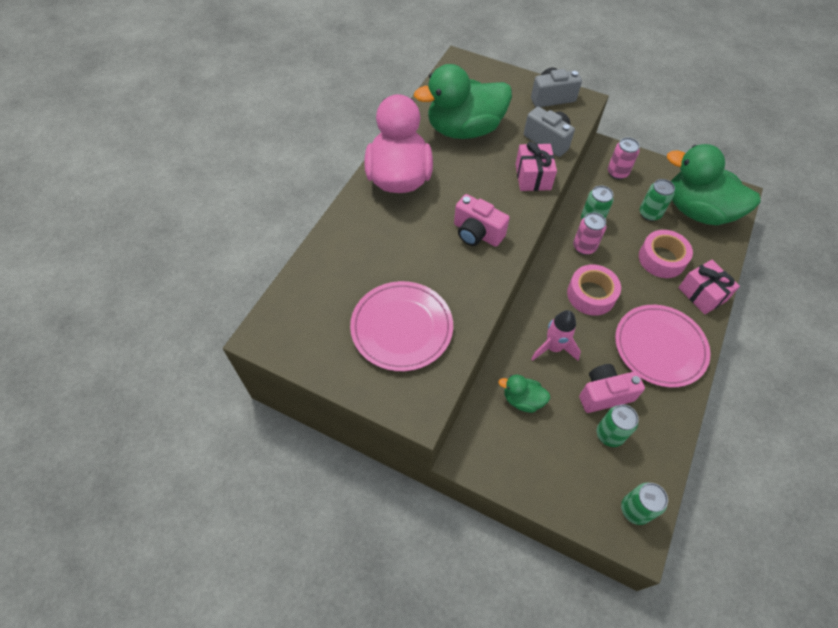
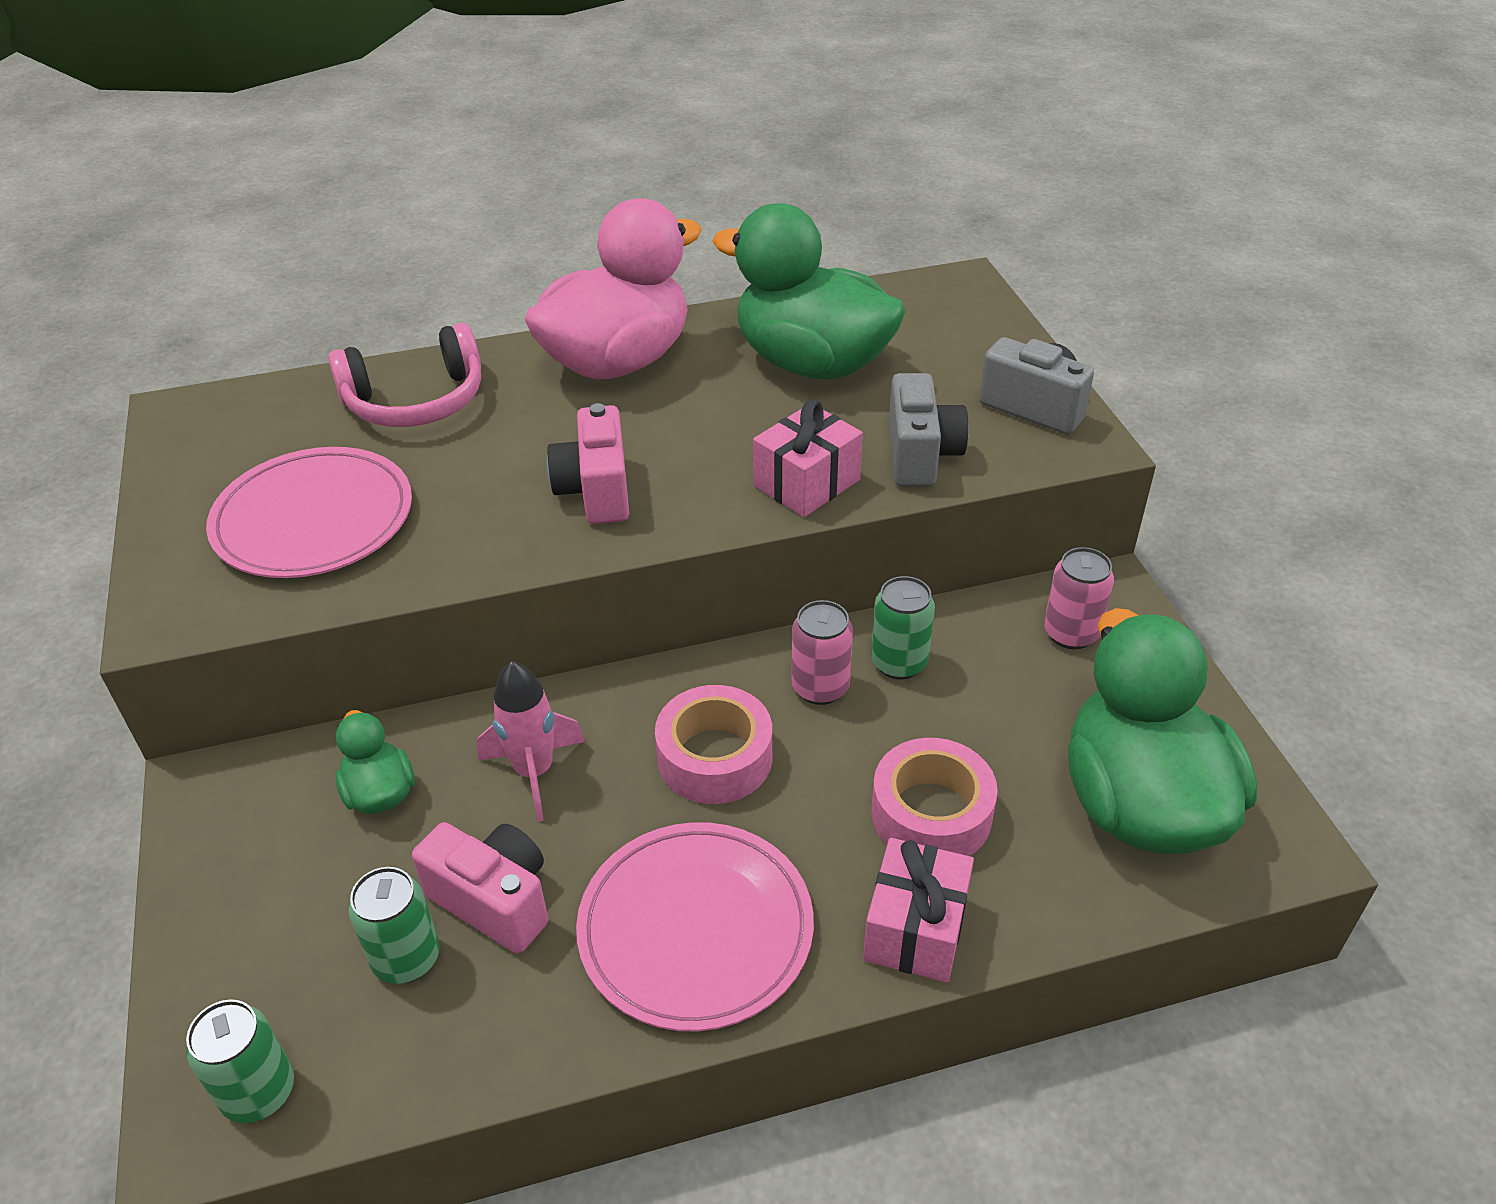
camera: 50 degrees right, 15 degrees down
green can [640,179,675,221] -> none
none -> pink headphones [328,323,481,427]

